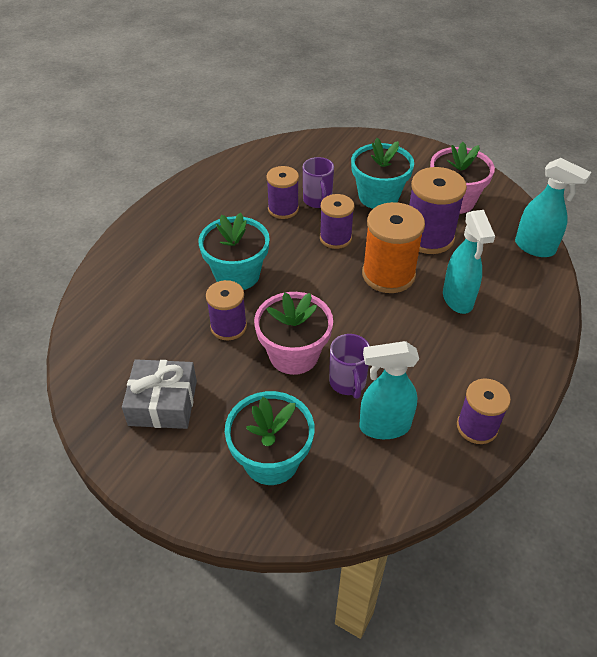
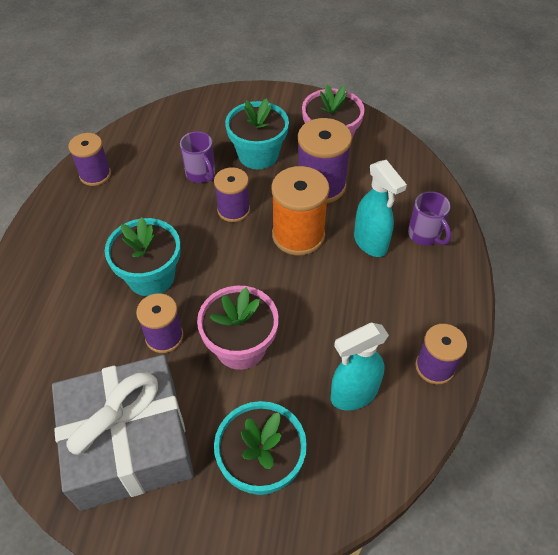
camera: 20 degrees left, 5 degrees up
grey gift [122,359,197,429] -> grey gift [52,355,194,511], size x1.76
purple spool [266,166,299,219] -> purple spool moved to [69,133,111,186]
purple mug [329,334,370,399] -> purple mug moved to [408,191,451,246]
turquoise spray bottle [515,158,591,257] -> none

